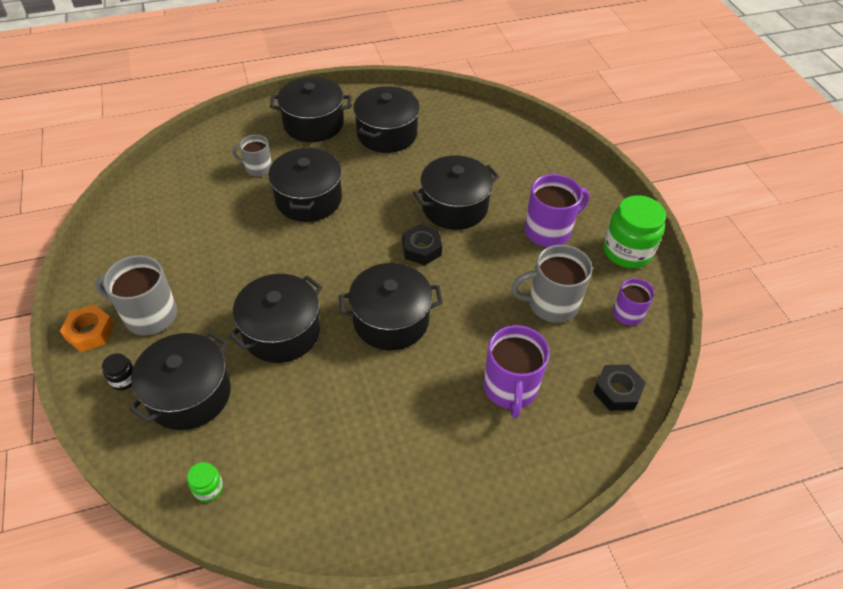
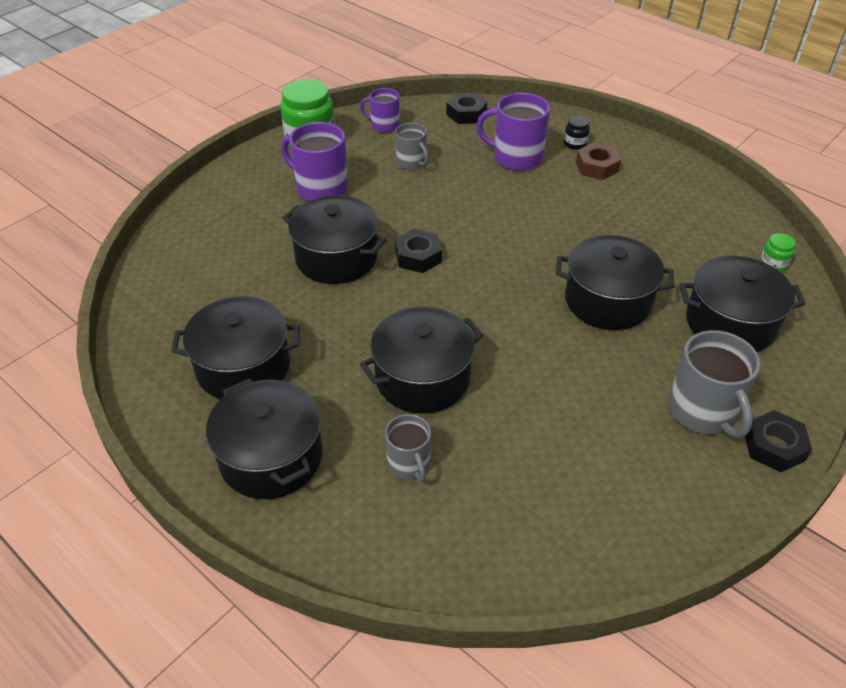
camera: 120 degrees left, 5 degrees down
orange nut [60,305,114,352] -> black nut [745,410,812,472]
black jar [102,353,134,390] -> black jar moved to [564,116,590,150]
black pot [339,263,443,350] -> none
purple mug [483,325,550,418] -> purple mug turned 135 degrees counterclockwise [476,93,550,171]
grey mug [511,245,592,323] -> grey mug [395,123,429,170], size x0.61
none -> brown nut [576,142,621,180]

